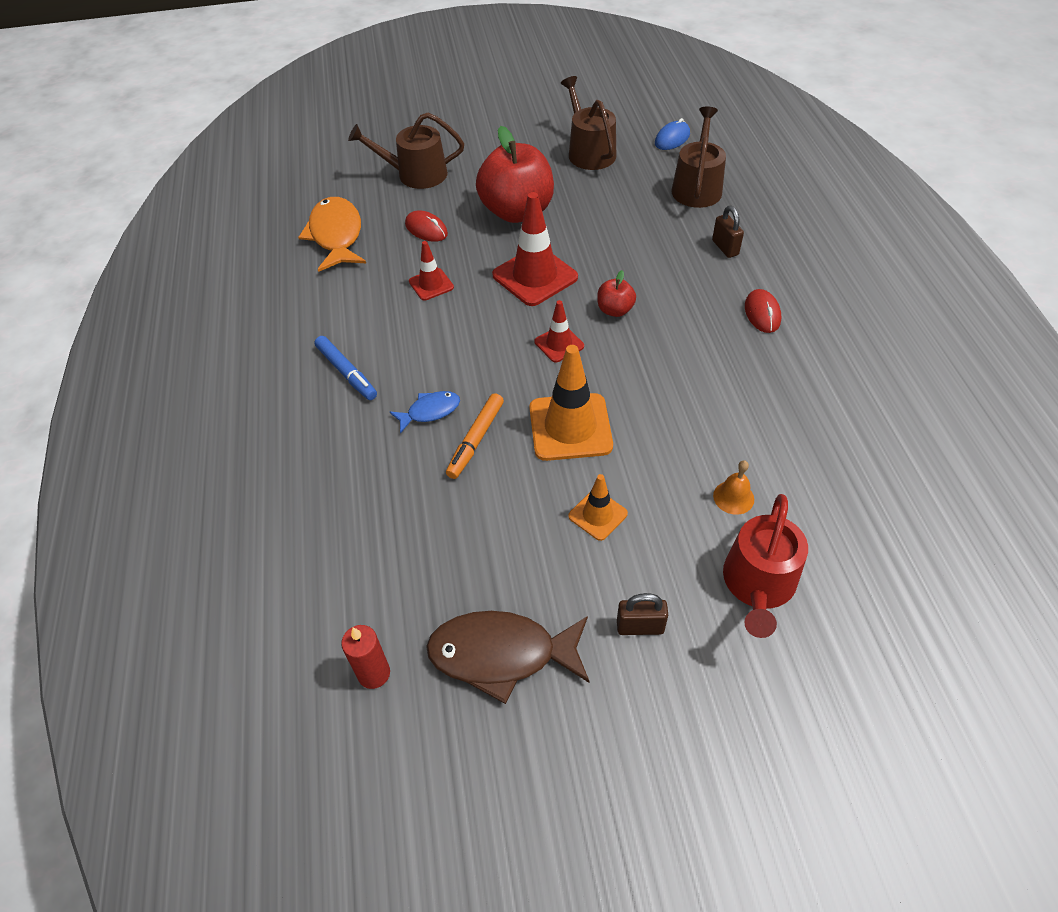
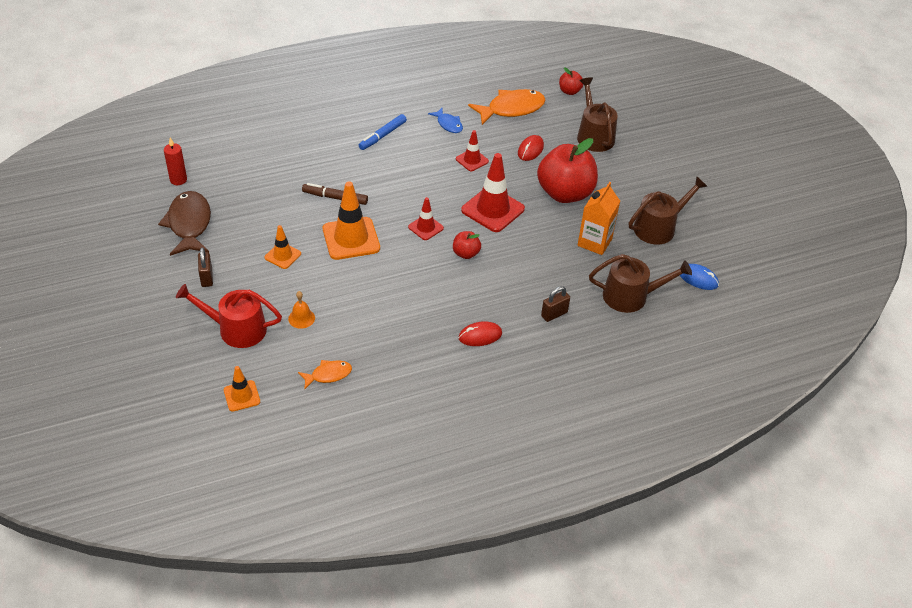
camera: 75 degrees right, 5 degrees down
blue fish [390,391,460,434] -> blue fish moved to [428,108,463,133]
orange marker [446,393,504,479] -> brown marker [302,183,368,205]
none -> orange traffic cone [224,366,260,412]
none -> orange fish [298,360,352,390]
none -> red apple [559,67,583,95]
none -> orange carton [577,182,620,255]

